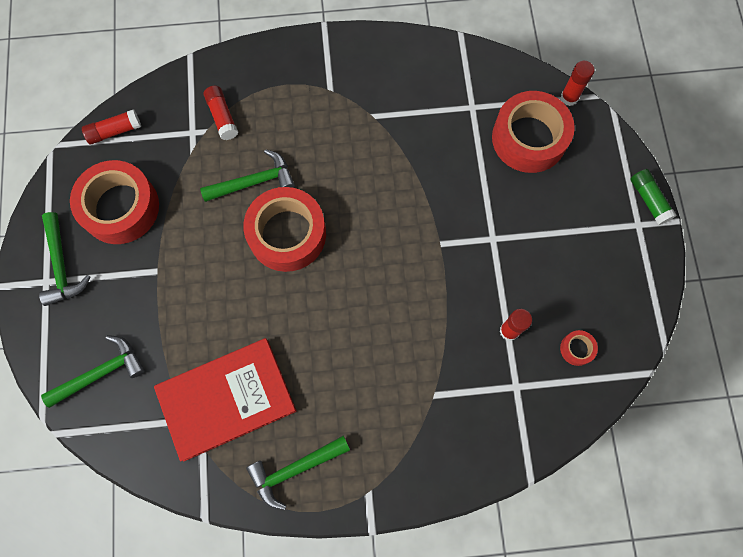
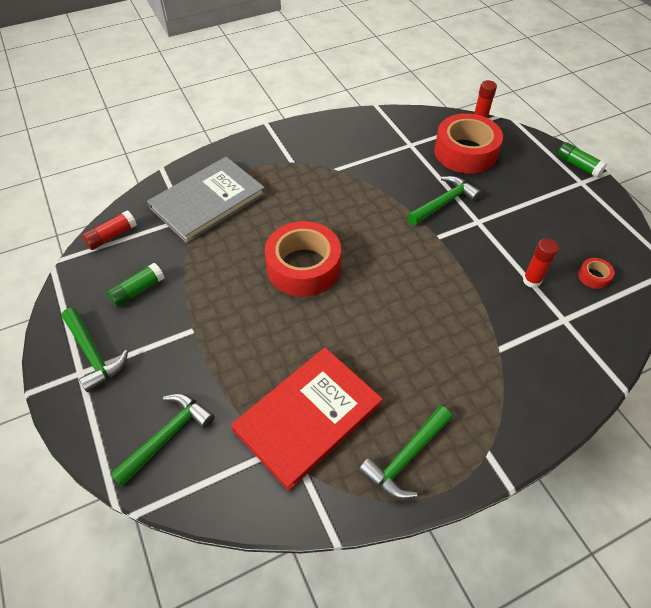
camera: 20 degrees left, 20 degrees down
red tape [70,160,159,244] -> green glue stick [106,263,164,307]
green hammer [200,149,295,202] -> green hammer moved to [407,176,481,225]
red glue stick [204,86,238,140] -> grey book [147,157,265,243]

